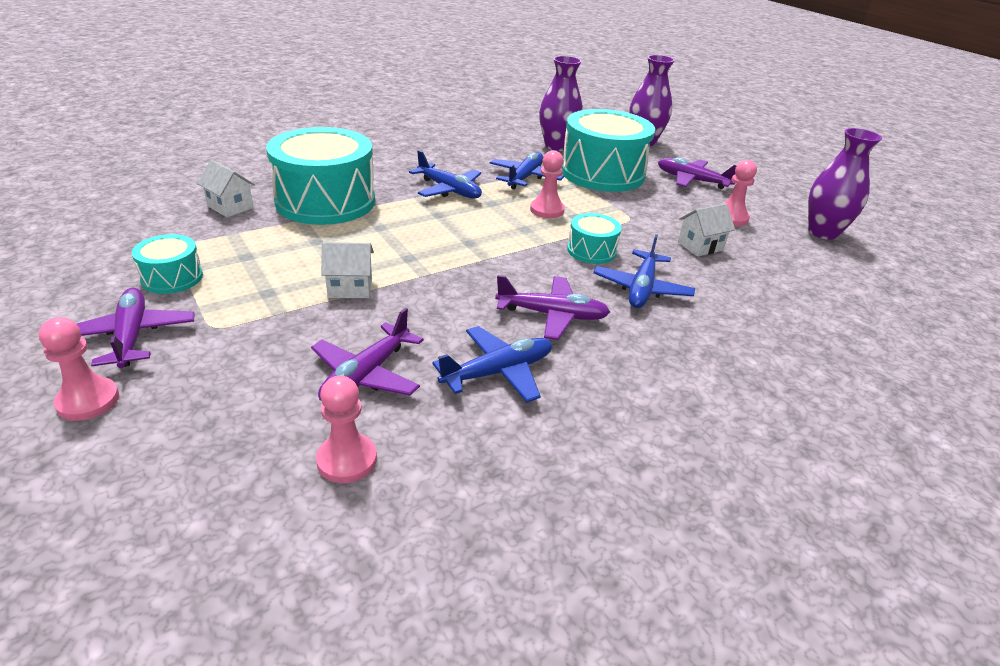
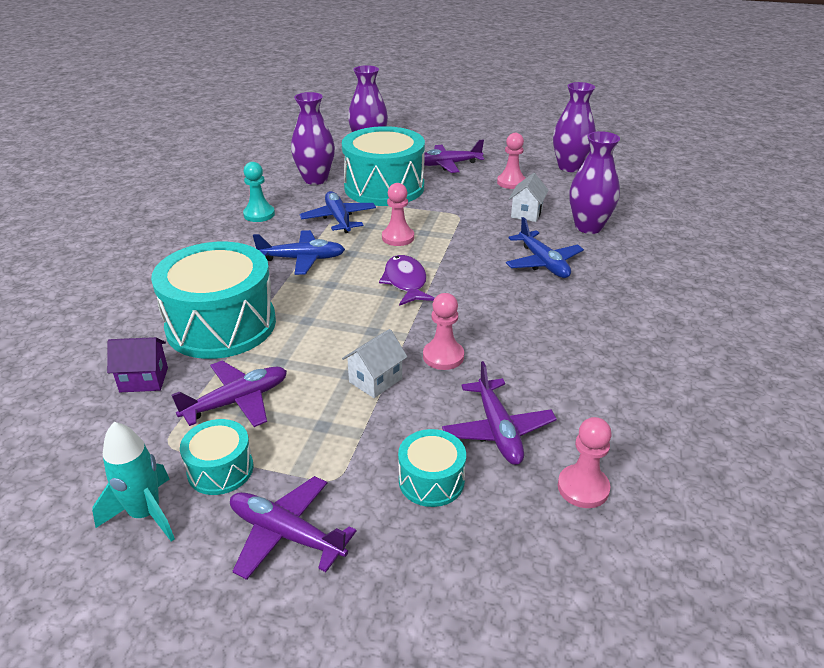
camera: 40 degrees left, 0 degrees up
pink pawn [39,317,119,421] -> pink pawn moved to [423,293,464,370]
white house [197,160,255,218] -> purple house [107,337,168,392]
blue plane [432,326,552,402] -> none
purple plane [495,275,610,340] -> purple plane moved to [172,360,287,427]
turquoise drum [567,213,622,264] -> turquoise drum moved to [398,429,466,507]
none -> turquoise rocket [92,422,175,542]
none -> turquoise pawn [243,162,275,222]
none -> purple fish [379,255,435,306]
none -> purple vase [569,131,620,234]

